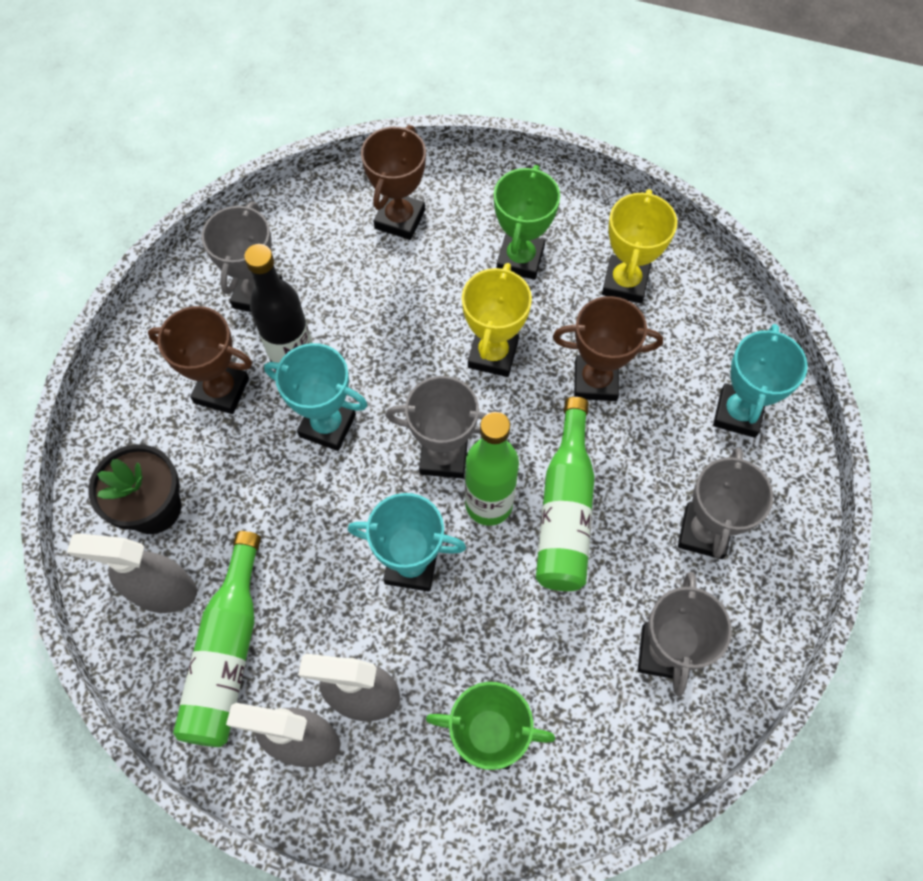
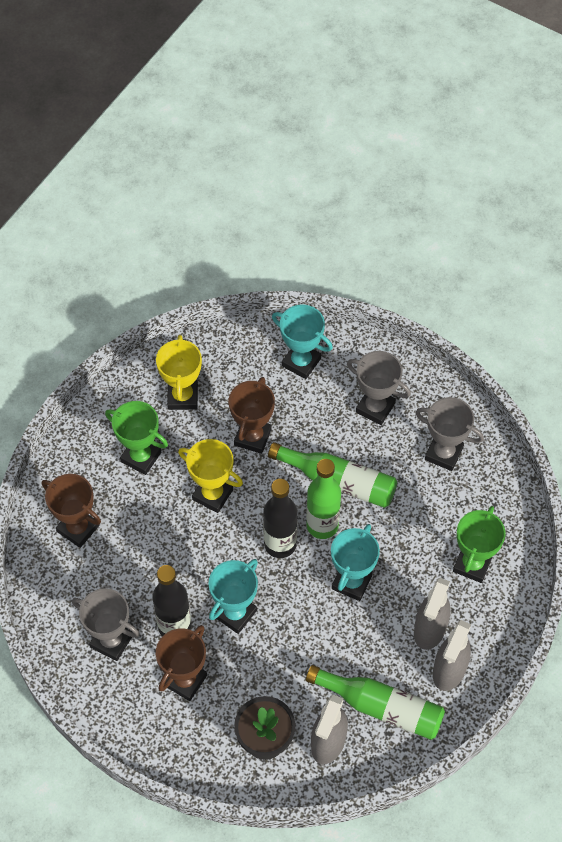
camera: 75 degrees left, 5 degrees down
grey trophy [386,376,486,479] -> black bottle [263,479,297,558]
yellow trophy [602,189,677,303] -> yellow trophy turned 60 degrees clockwise [156,335,202,410]

